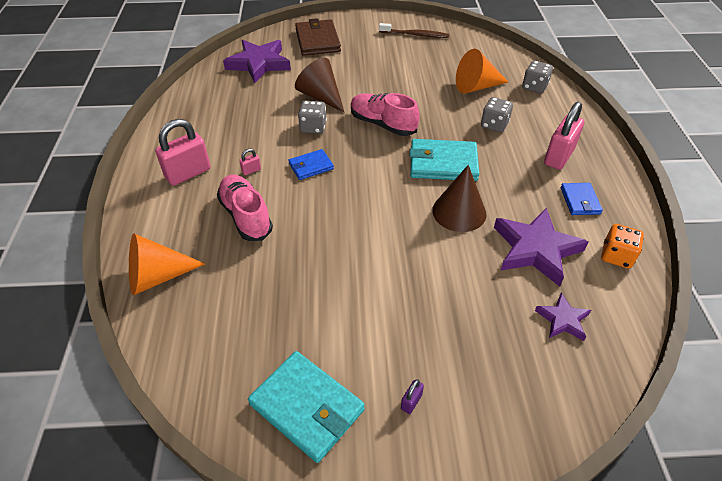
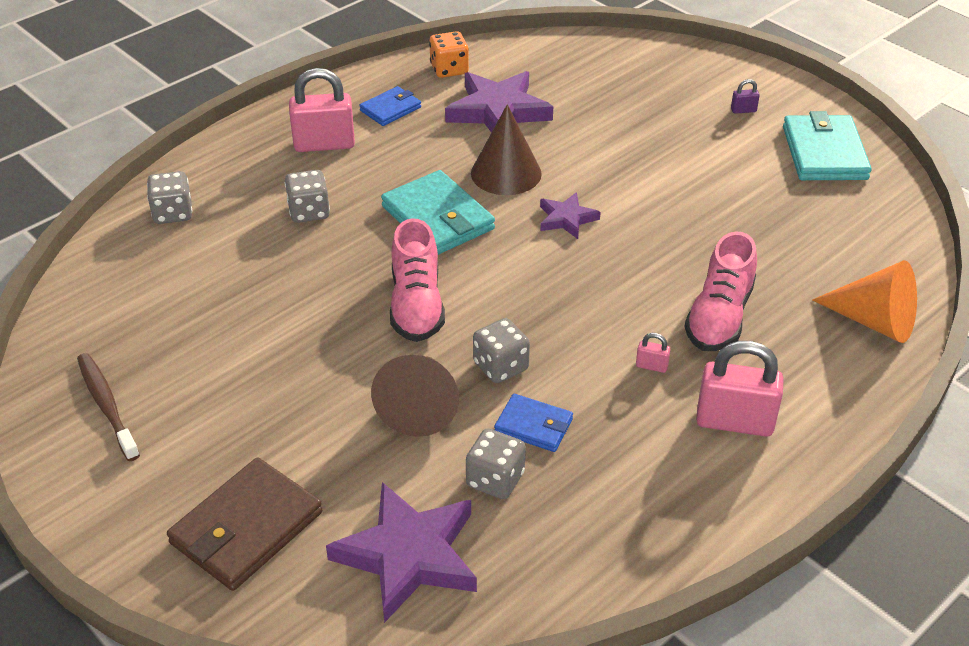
camera: 130 degrees left, 5 degrees down
blue wallet [289,149,334,180] -> blue wallet moved to [494,394,573,452]
orange cone [456,49,508,94] -> none
purple star [535,293,591,341] -> purple star moved to [540,192,601,239]
none -> grey dice [466,428,526,499]

